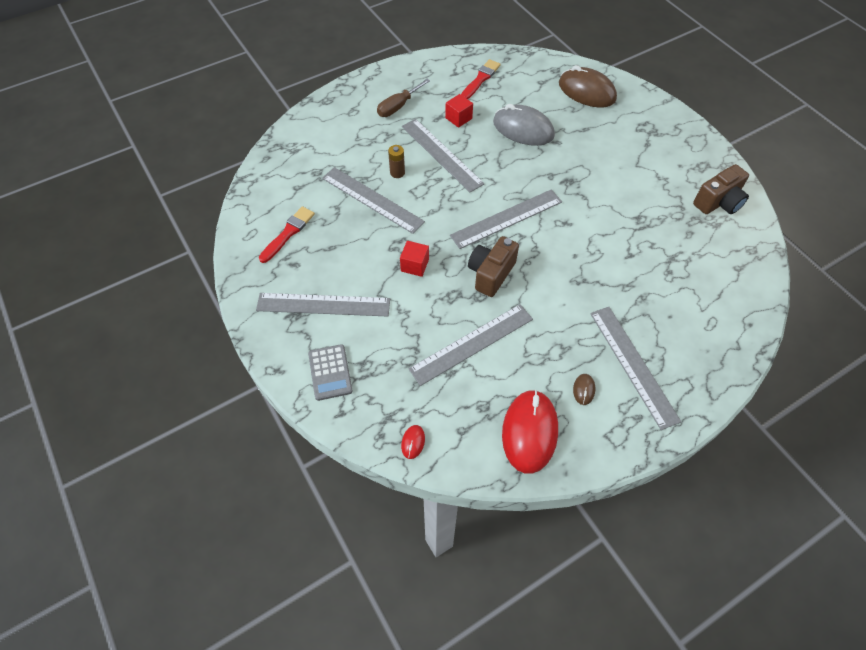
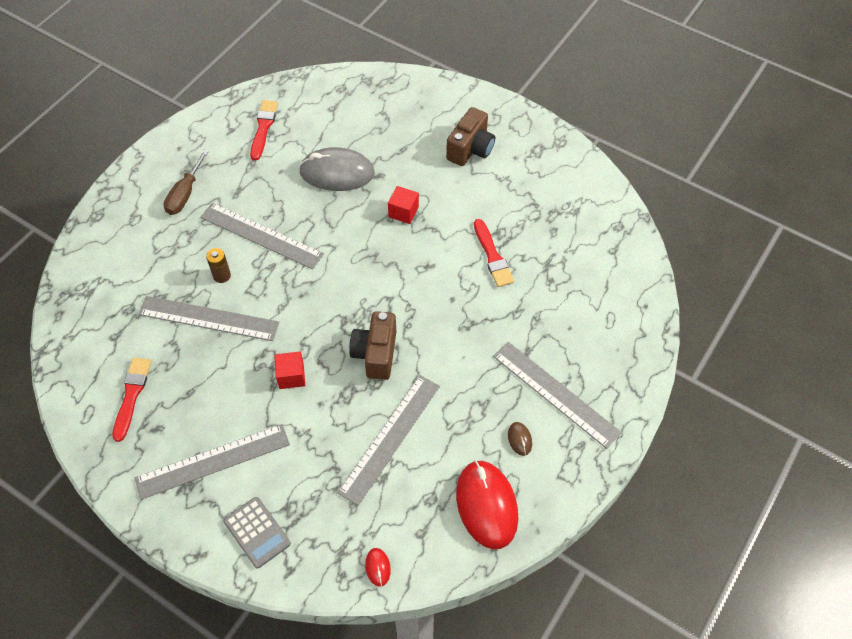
camera: 25 degrees left, 0 degrees up
red cube [445,94,473,128] -> red cube moved to [388,186,419,224]
grey ruler [450,189,562,249] -> none
brown mouse [559,65,617,108] -> none
brown camera [693,164,749,214] -> brown camera moved to [446,107,495,166]
none -> red brush [474,219,514,287]

